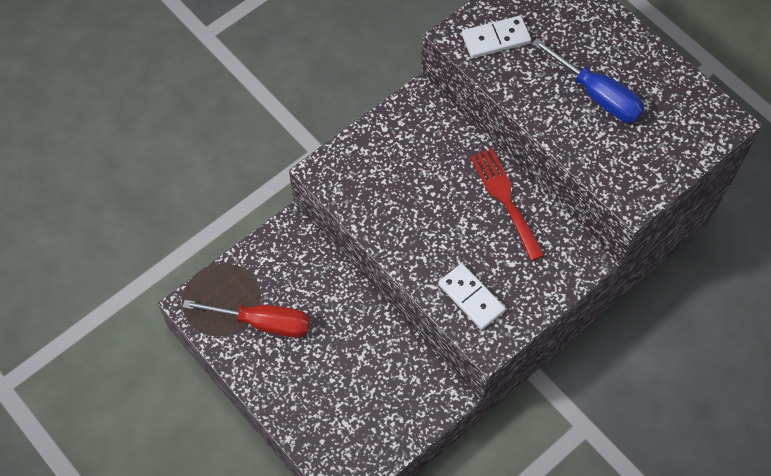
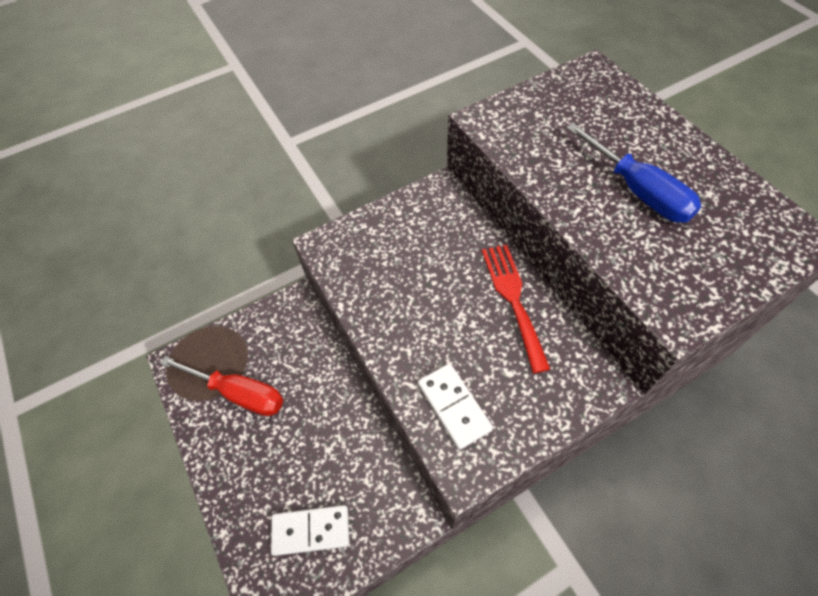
camera: 15 degrees right, 5 degrees down
white domino [462,16,531,58] -> white domino moved to [271,505,350,556]

